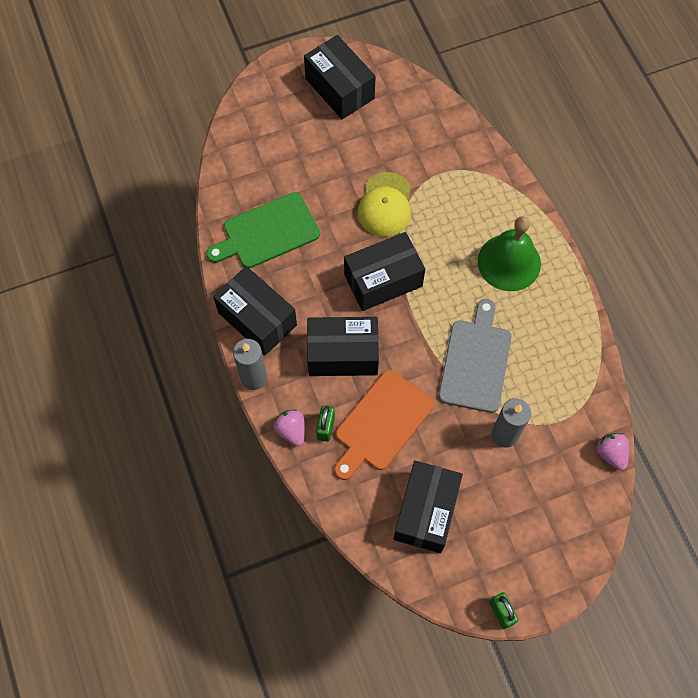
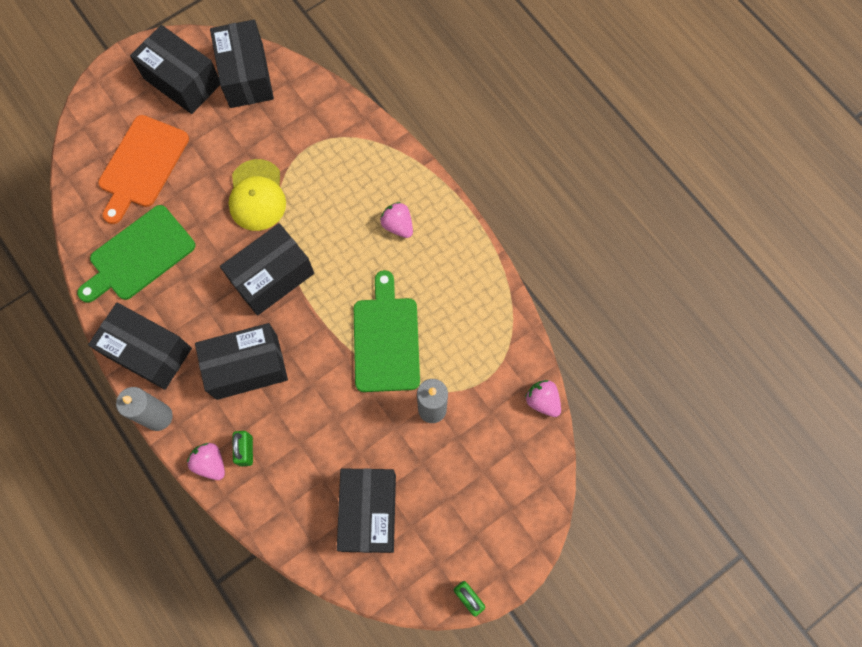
camera: 15 degrees left, 5 degrees up
orange cutting board [334,370,434,480] -> orange cutting board moved to [98,115,189,224]
grey cutting board [439,299,511,413] -> green cutting board [354,270,420,392]
green bell [478,216,541,291] -> pink strawberry [380,202,413,238]
none -> black box [210,20,274,108]

